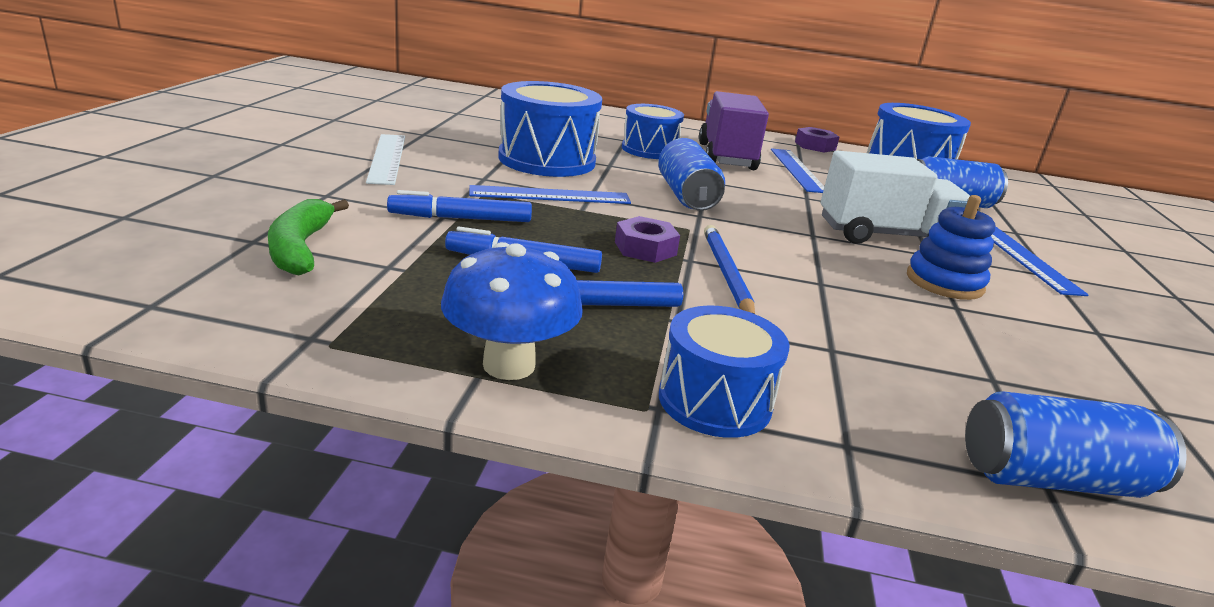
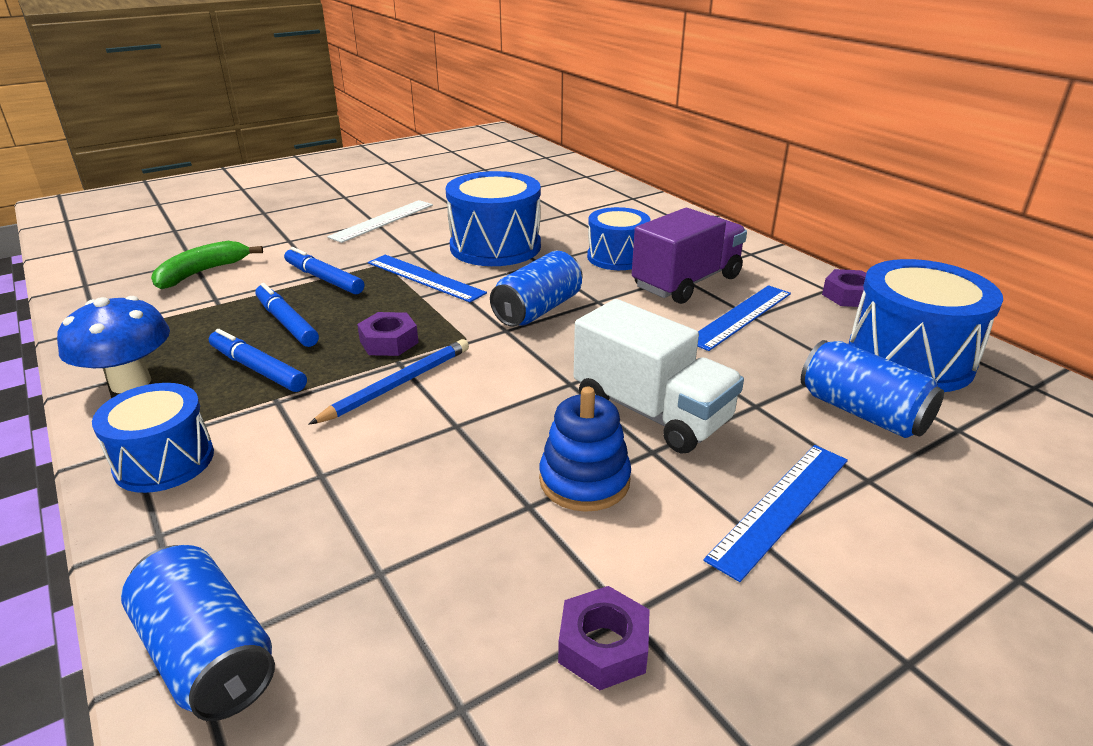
camera: 50 degrees right, 5 degrees up
none -> purple nut [558,586,650,690]

